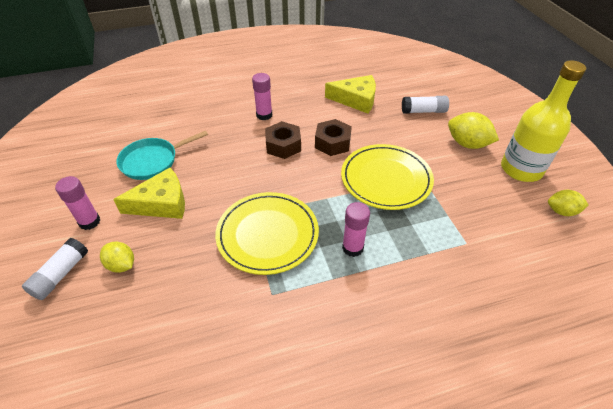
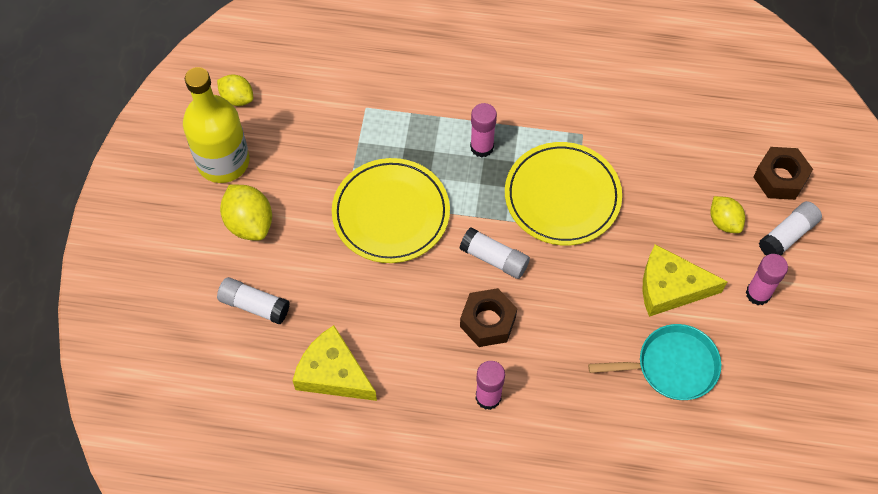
camera: 155 degrees left, 15 degrees up
brown nut [315,119,352,156] -> brown nut moved to [753,147,813,200]
none -> white glue stick [459,228,530,279]

